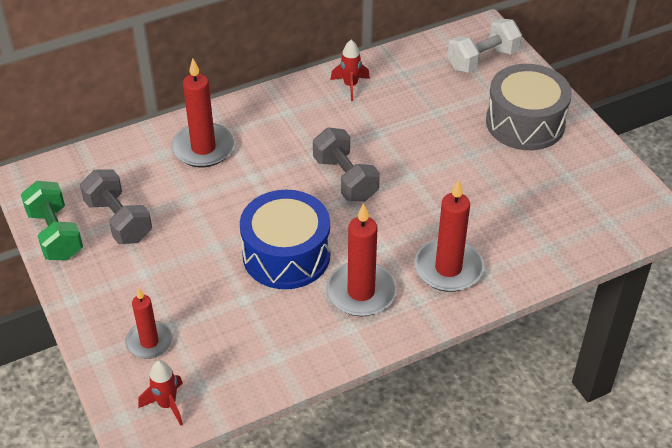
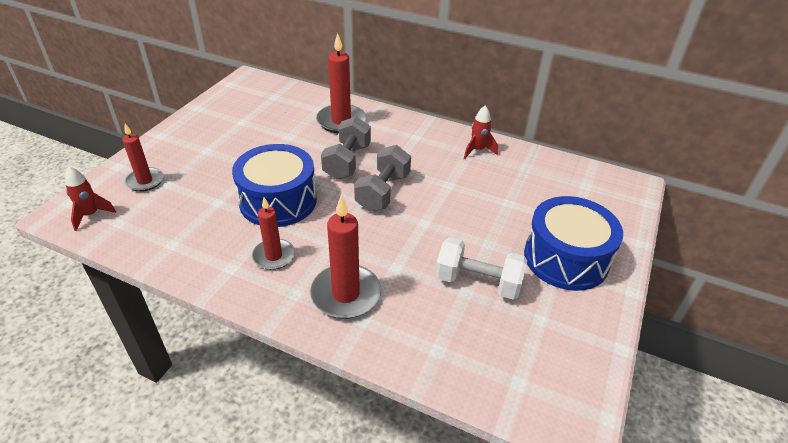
camera: 50 degrees right, 5 degrees down
green dumbbell [21,181,83,261] -> none
grey dumbbell [80,169,152,244] -> grey dumbbell moved to [321,116,371,180]
red candle [326,203,397,317] -> red candle [252,197,295,270], size x0.64
white dumbbell [447,19,522,73] -> white dumbbell moved to [435,237,527,300]
grey drum [486,64,572,150] -> blue drum [524,196,623,291]

